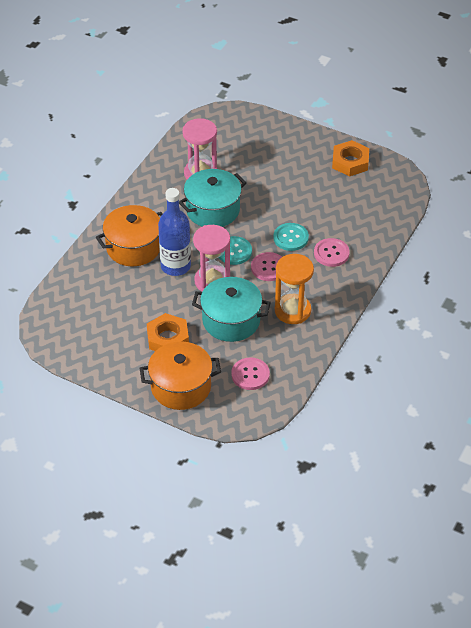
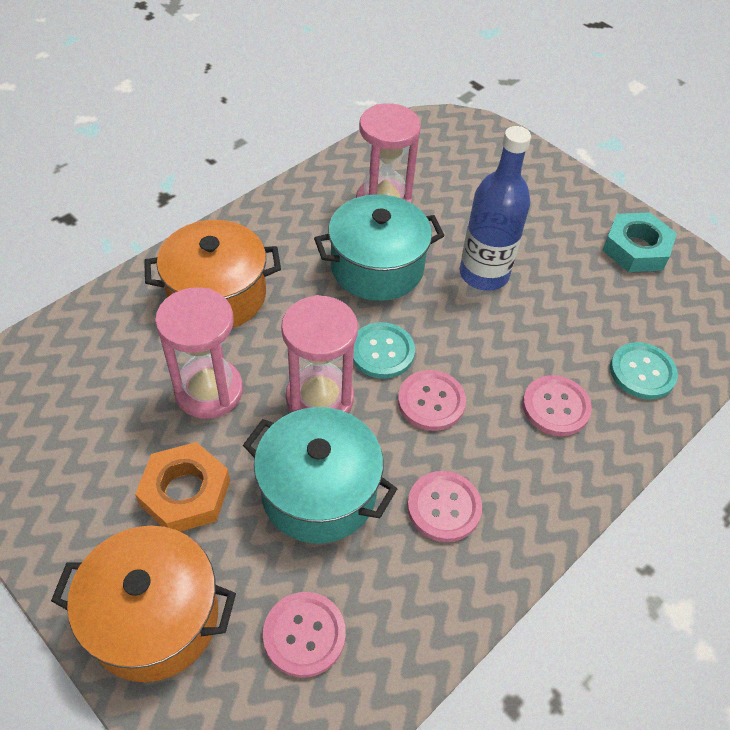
camera: 15 degrees right, 5 degrees up
blue bottle [158,188,191,276] -> blue bottle moved to [460,126,531,291]
turquoise button [273,223,309,251] -> turquoise button moved to [610,342,678,399]
orange hourglass [275,254,314,324] -> pink button [407,471,482,542]
orange nut [332,140,369,177] -> turquoise nut [603,212,677,272]
none -> pink hourglass [155,287,243,419]

